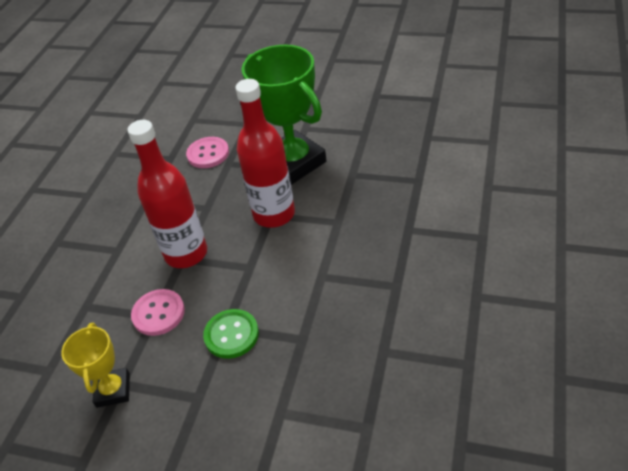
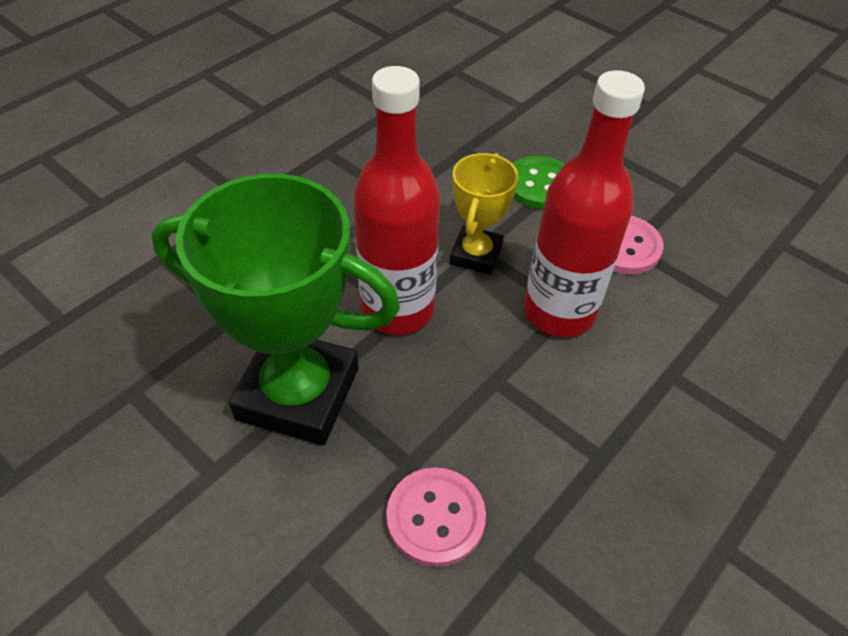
camera: 160 degrees left, 5 degrees up
yellow trophy [61,323,130,408] -> yellow trophy moved to [450,153,519,275]
green trophy [242,45,326,185] -> green trophy turned 60 degrees counterclockwise [151,174,400,445]

